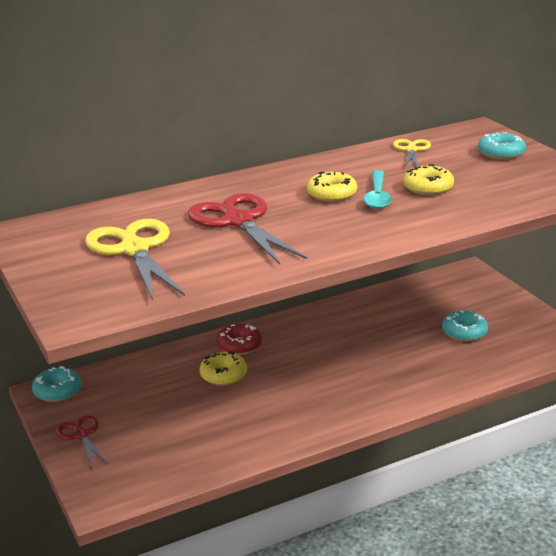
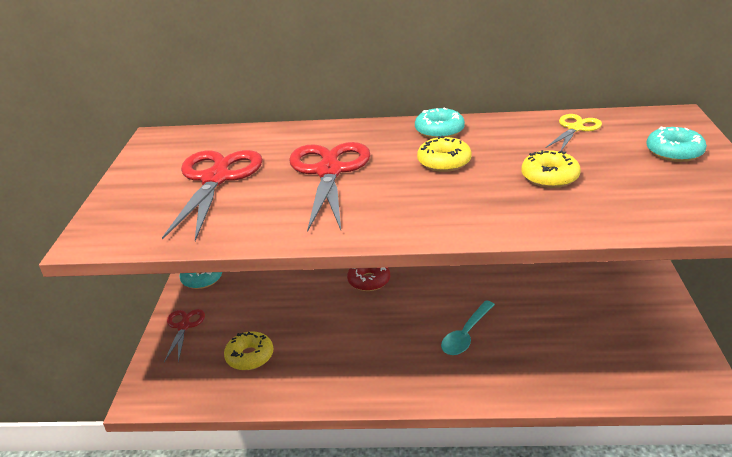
camera: 30 degrees right, 5 degrees up
yellow scissors [85,219,185,300] -> red scissors [162,150,263,241]
yellow donut [199,352,247,386] -> yellow donut moved to [224,331,273,370]
turquoise spoon [363,170,392,209] -> turquoise spoon moved to [441,300,495,355]
turquoise donut [442,311,488,341] -> turquoise donut moved to [415,108,465,139]

